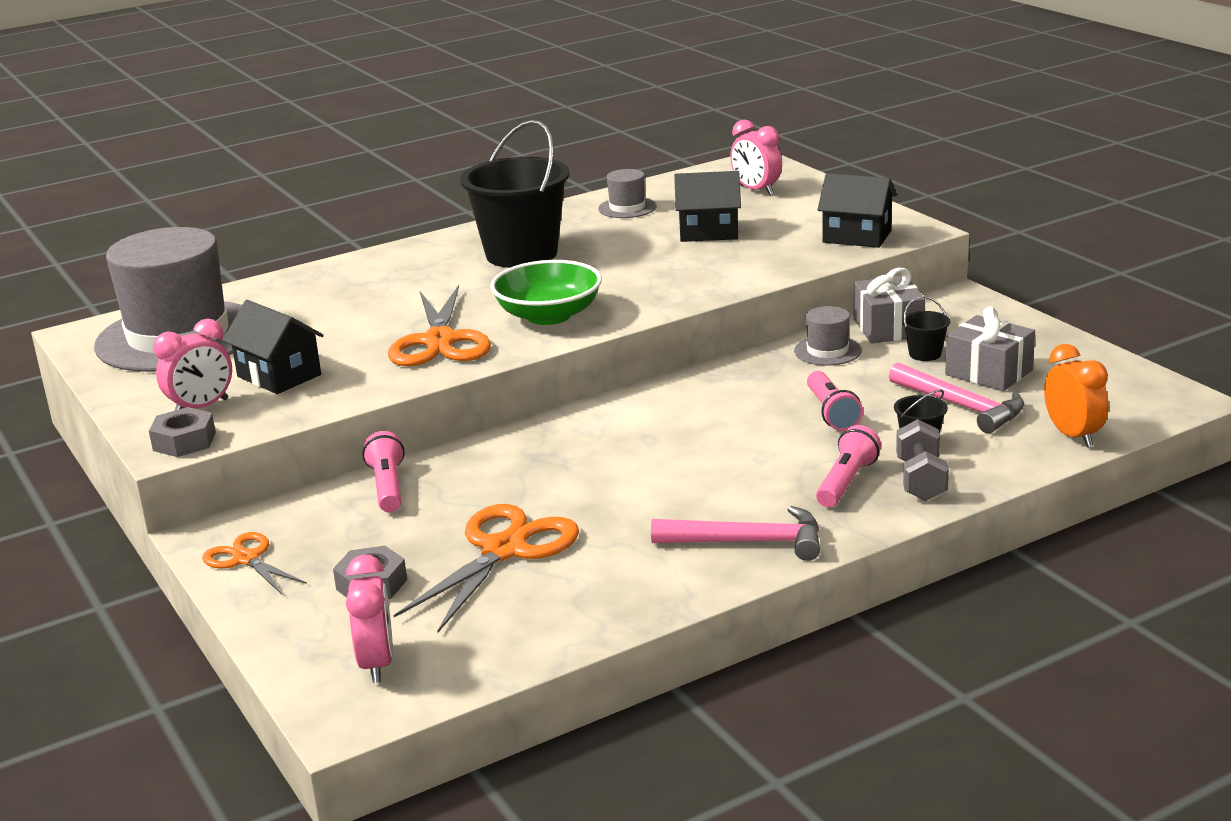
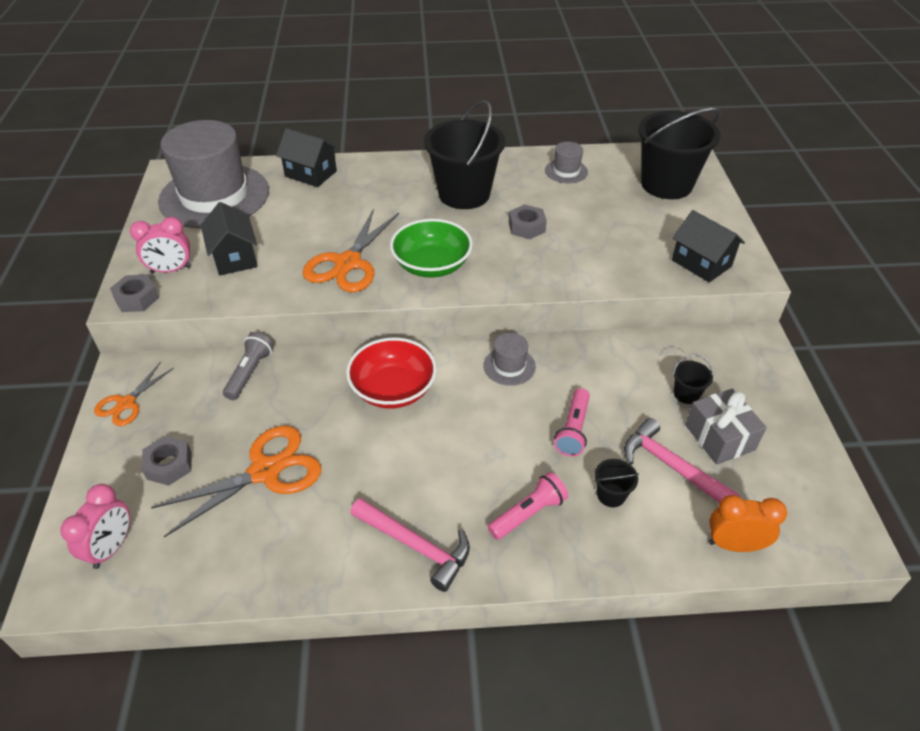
camera: 25 degrees right, 20 degrees up
orange scissors [202,532,307,594] -> orange scissors turned 135 degrees counterclockwise [94,362,174,426]
pink flashlight [362,431,405,512] -> grey flashlight [223,332,274,400]
black house [674,171,741,242] -> black house moved to [276,128,338,187]
pink clock [730,120,782,195] -> black bucket [638,108,721,199]
grey hat [794,306,862,366] -> grey hat moved to [483,333,536,386]
grey gift [854,268,925,343] -> none
pink hammer [889,362,1024,433] -> pink hammer turned 150 degrees clockwise [624,418,740,503]
grey dumbbell [896,419,949,501] -> none
orange clock [1044,344,1109,447] -> orange clock turned 90 degrees counterclockwise [709,495,787,552]
none -> red bowl [346,338,437,409]
none -> grey nut [509,204,547,239]

